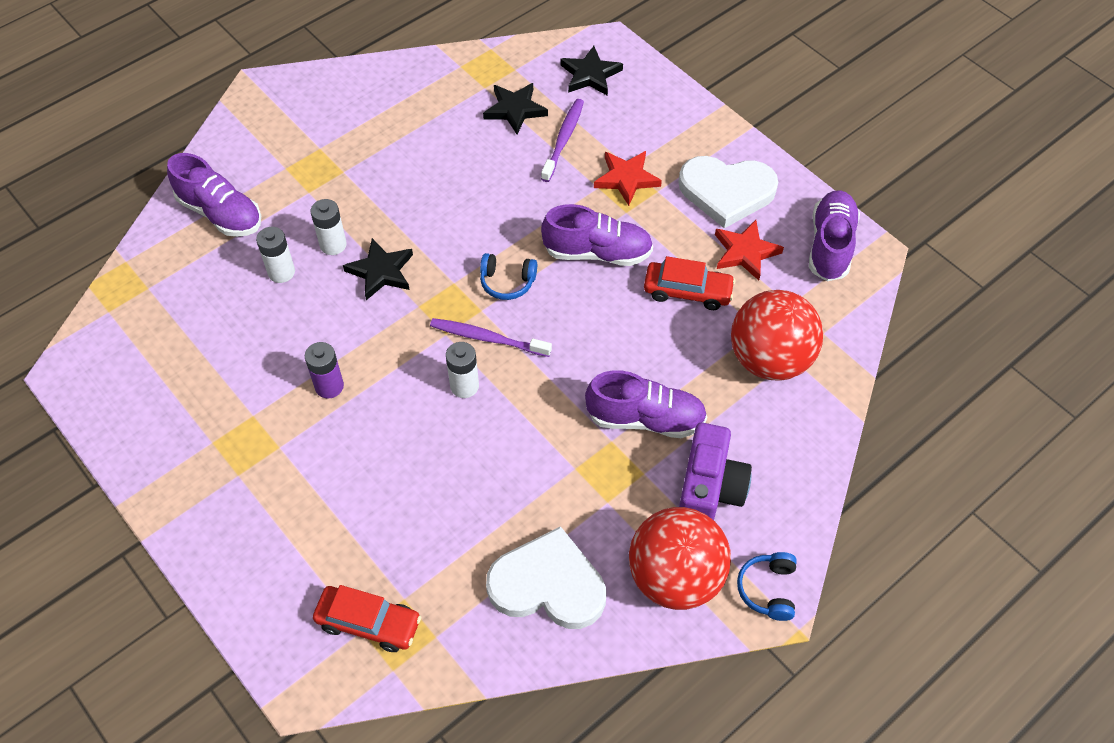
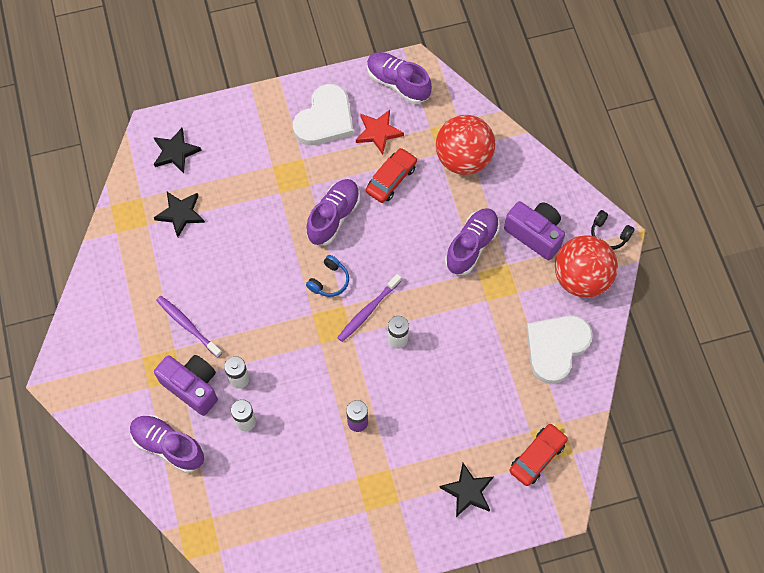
camera: 65 degrees left, 10 degrees up
purple shoe [167,153,261,237] -> purple shoe turned 120 degrees counterclockwise [130,415,204,473]
black star [343,238,413,300] -> black star moved to [439,463,494,517]
purple toothbrush [541,99,584,182] -> purple toothbrush moved to [156,296,222,358]
red star [594,151,662,206] -> none
blue headphones [737,552,797,621] -> black headphones [591,210,635,250]
none -> purple camera [154,355,218,416]

